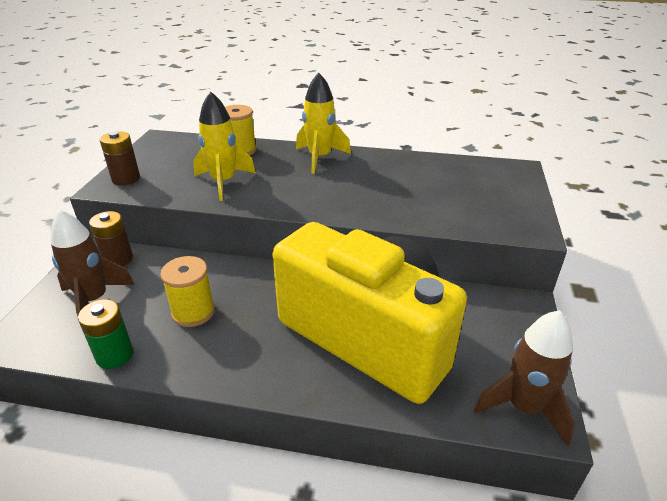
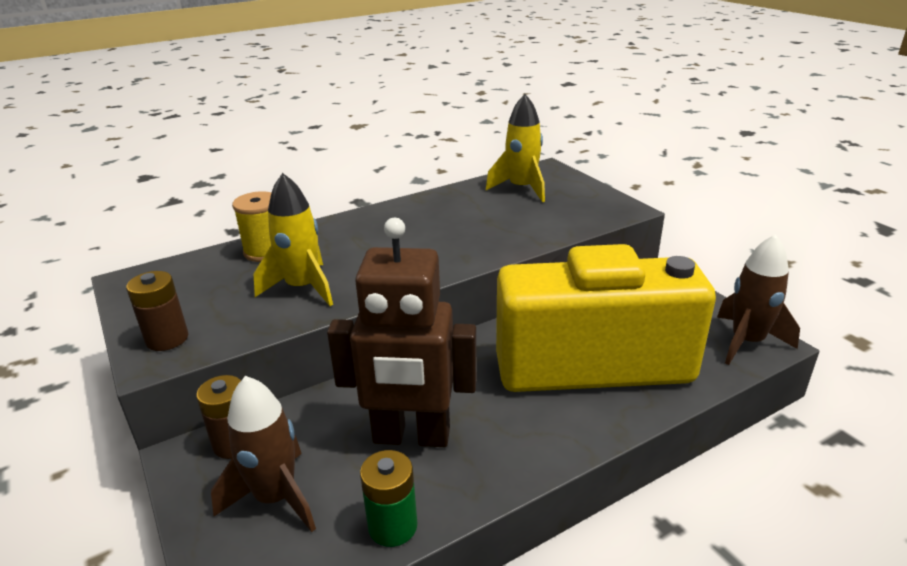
camera: 40 degrees left, 5 degrees down
yellow spool [160,256,215,327] -> brown robot [327,218,477,447]
yellow rocket [296,72,351,174] -> yellow rocket moved to [486,94,545,202]

